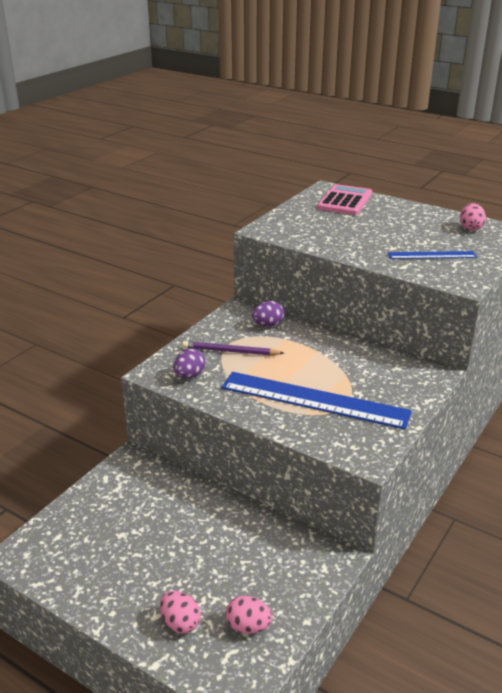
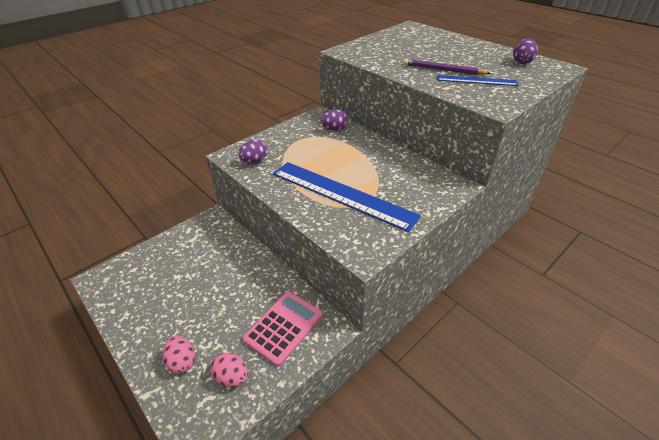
camera: 15 degrees right, 10 degrees up
purple pencil [182,341,284,356] -> purple pencil moved to [403,59,491,75]
pink calculator [317,184,372,215] -> pink calculator moved to [243,292,323,367]
pink egg [460,203,486,231] -> purple egg [513,38,538,64]

